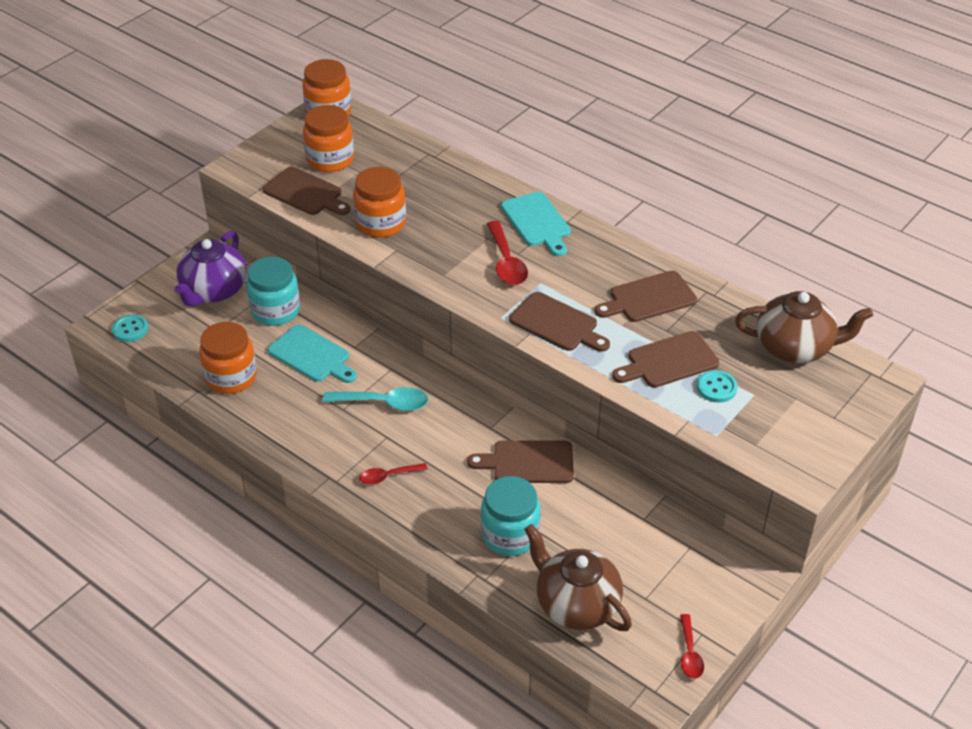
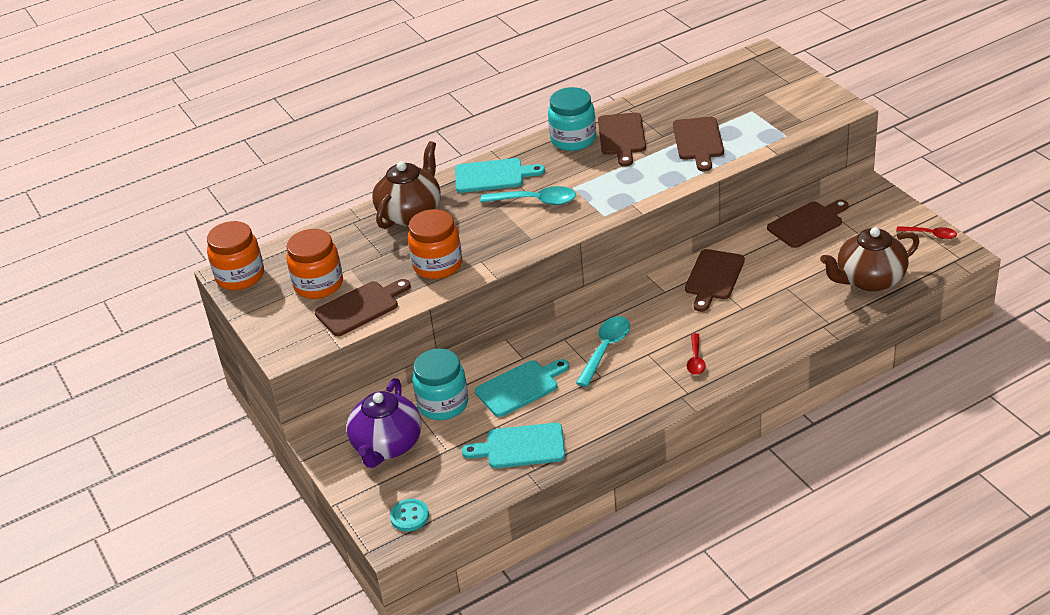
camera: 65 degrees left, 5 degrees down
purple teapot [174,231,247,307] -> purple teapot turned 60 degrees clockwise [347,378,422,468]
orange jar [199,322,257,394] -> turquoise cutting board [462,423,565,468]
turquoise jar [481,476,541,556] -> turquoise jar moved to [548,87,596,151]
red spoon [487,221,528,285] -> turquoise spoon [480,186,576,205]
brown cutting board [509,292,610,352] -> brown cutting board moved to [767,200,849,248]
turquoise button [697,370,738,403] -> none
brown teapot [735,291,873,363] -> brown teapot moved to [373,141,441,229]

